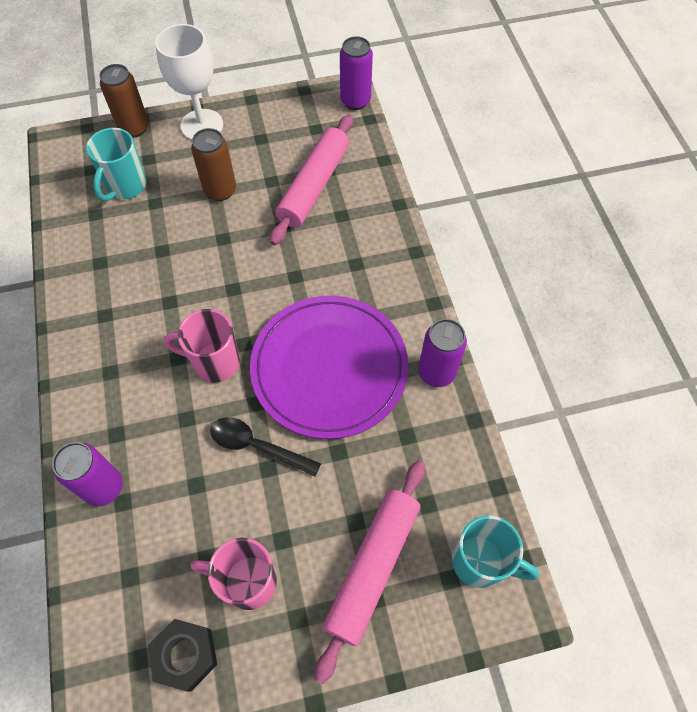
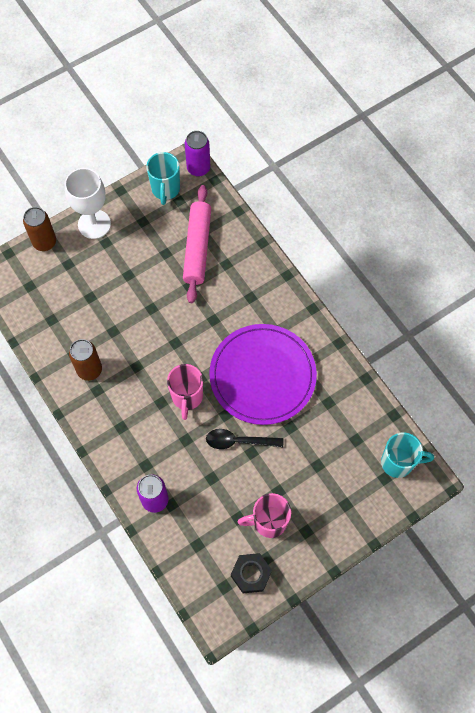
camera: 20 degrees left, 5 degrees up
turquoise mug [86,128,147,201] -> turquoise mug moved to [146,152,180,205]
pink mug [164,309,240,383] -> pink mug turned 75 degrees counterclockwise [167,364,203,420]
brown can [191,128,236,201] -> brown can moved to [69,339,102,381]
pink rolling pin [314,460,425,684] -> none
purple can [418,319,467,387] -> none

